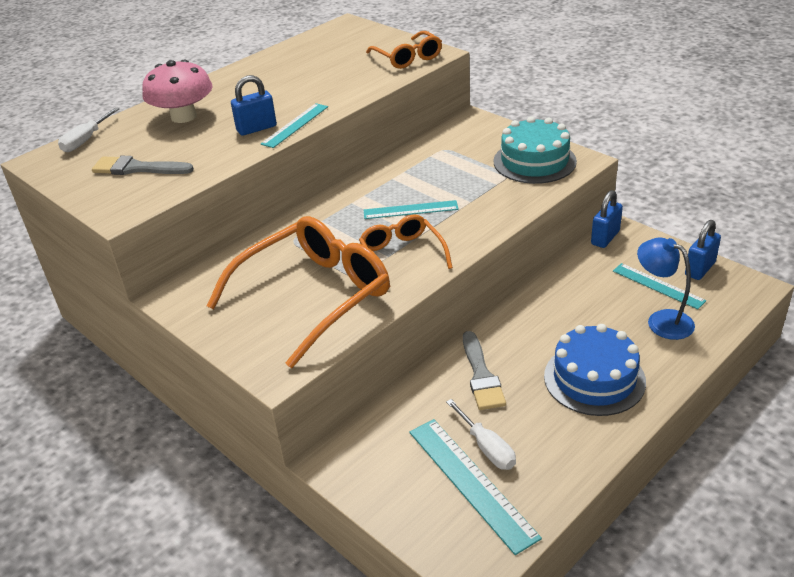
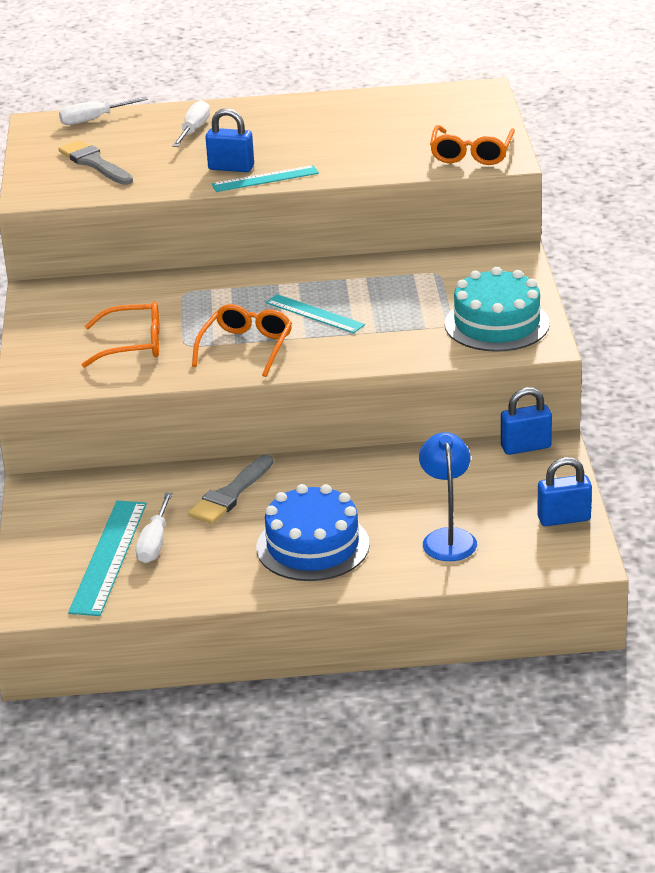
camera: 40 degrees right, 5 degrees down
pink mushroom [142,59,213,123] -> white screwdriver [172,100,210,147]
orange glasses [207,216,390,368] -> orange glasses [82,301,160,368], size x0.55
turquoise ruler [613,263,706,309] -> none

